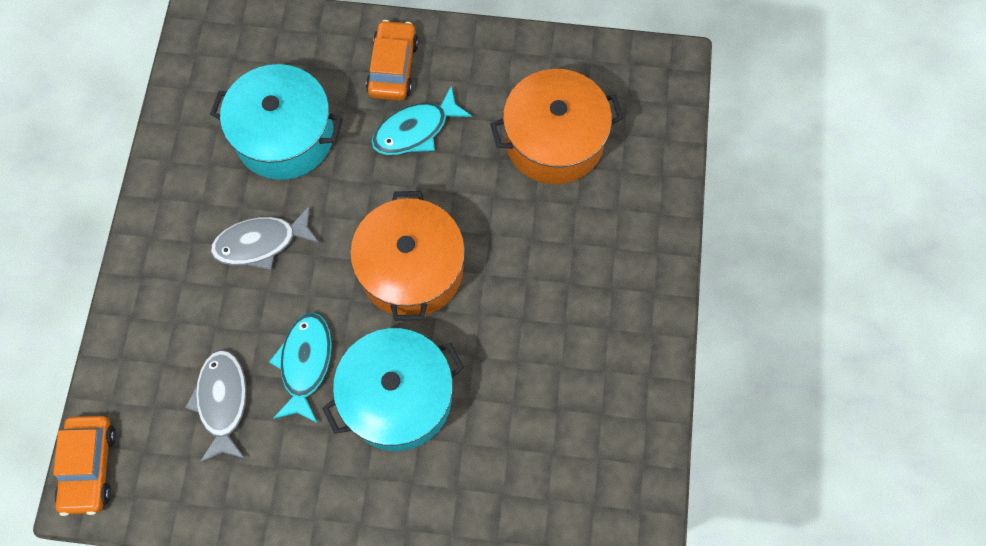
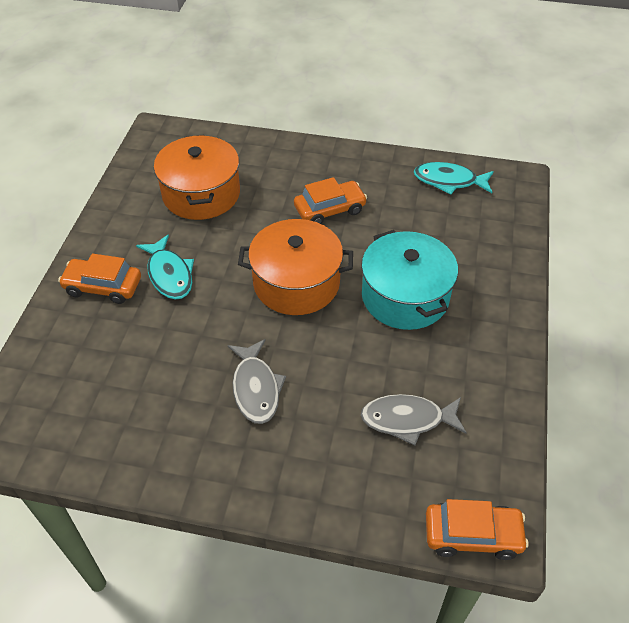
camera: 85 degrees left, 20 degrees down
turquoise pot [210,64,343,180] -> none
turquoise fish [269,312,332,423] -> turquoise fish moved to [414,162,494,195]
none -> orange car [294,177,367,224]

